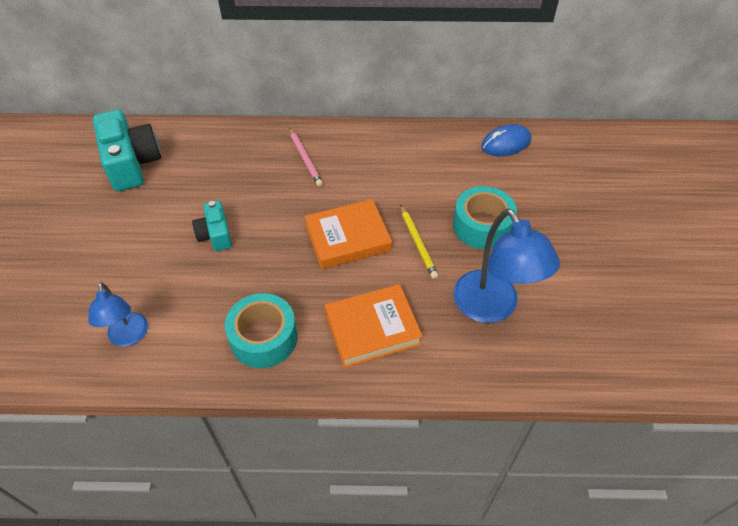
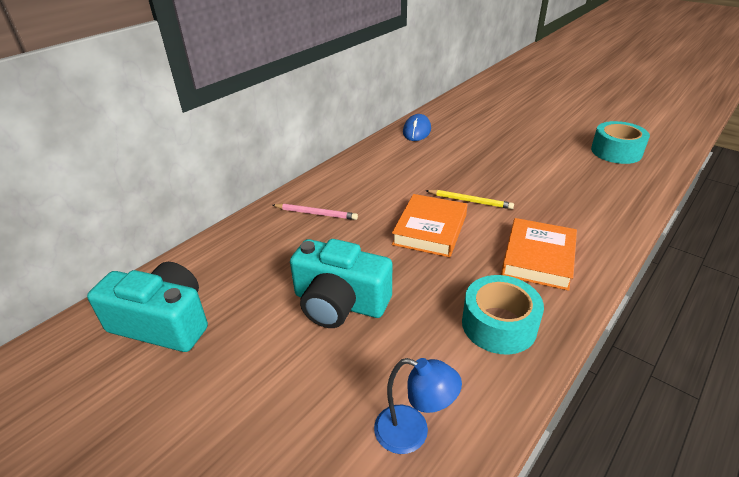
camera: 50 degrees left, 15 degrees down
turquoise camera [192,200,232,251] -> turquoise camera [290,239,392,328], size x1.78
turquoise tape [453,186,517,249] -> turquoise tape moved to [591,121,650,164]
blue lamp [453,209,560,323] -> none

